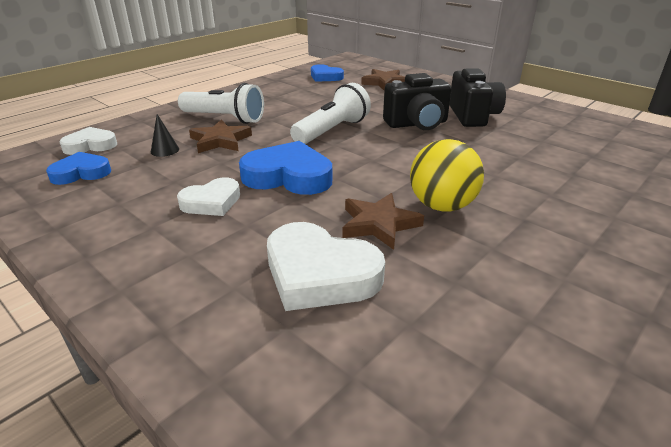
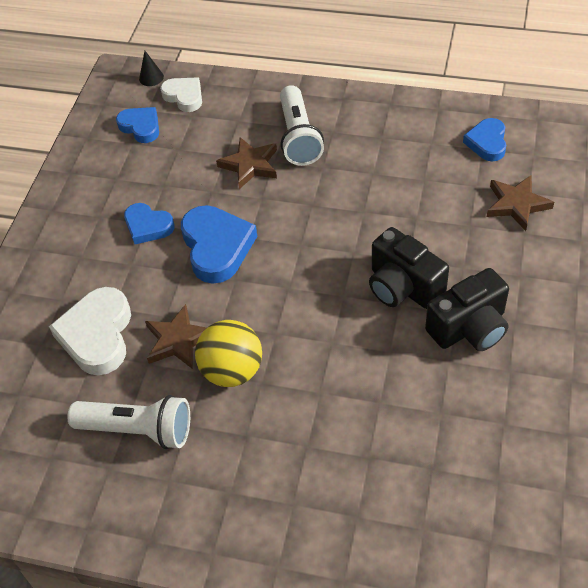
camera: 65 degrees right, 20 degrees up
black cone [151,114,179,157] -> black cone moved to [139,51,164,86]
white heart [177,178,240,216] -> blue heart [124,203,175,244]
white flashlight [290,83,371,144] -> white flashlight moved to [67,395,190,449]

